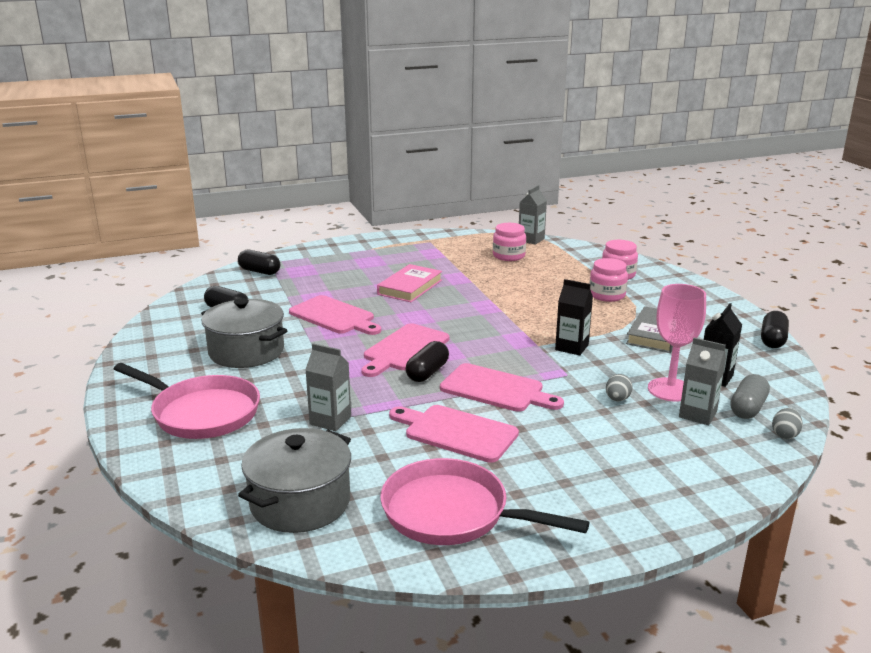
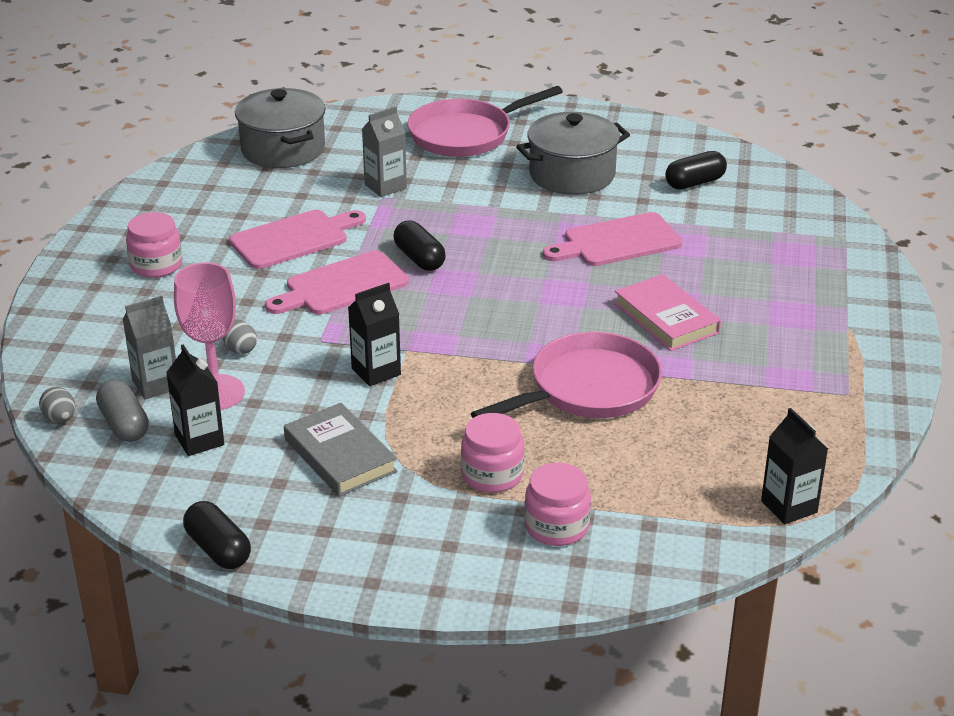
camera: 120 degrees right, 10 degrees up
black capsule [238,250,280,275] -> none
pink cutting board [362,323,449,377] -> none
pink pan [380,458,589,545] -> pink pan moved to [471,332,662,418]
pink jar [493,223,526,261] -> pink jar moved to [126,212,182,278]
grey carton [519,185,547,245] -> black carton [761,408,828,524]

